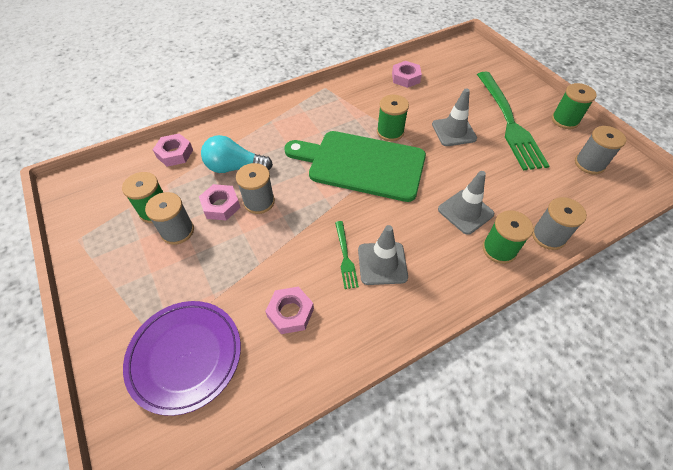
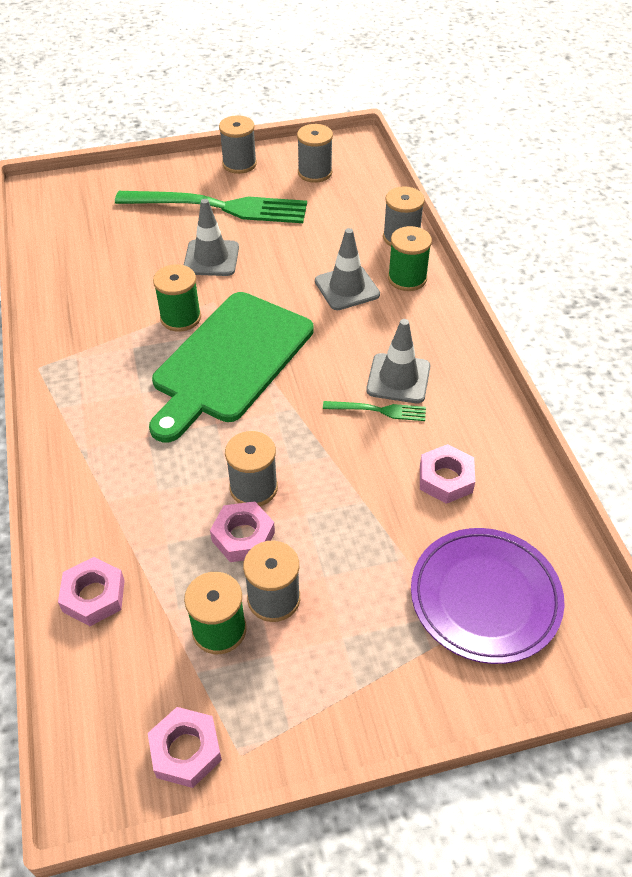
camera: 75 degrees left, 5 degrees down
turquoise light bulb [201,135,273,173] -> none
pink nut [392,61,422,88] -> pink nut moved to [148,707,222,788]
green spool [552,83,597,129] -> grey spool [219,115,257,174]

